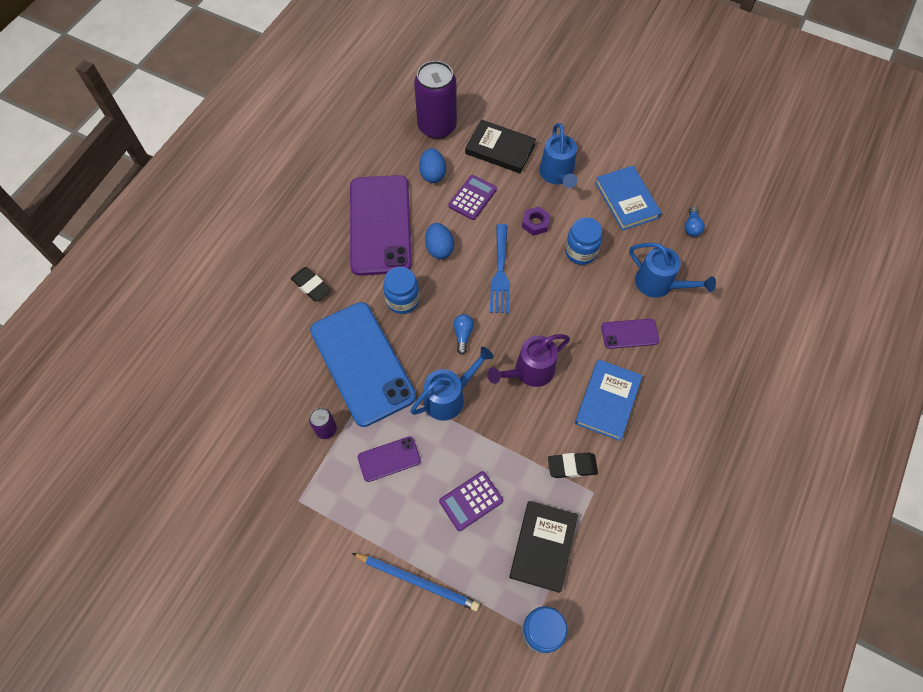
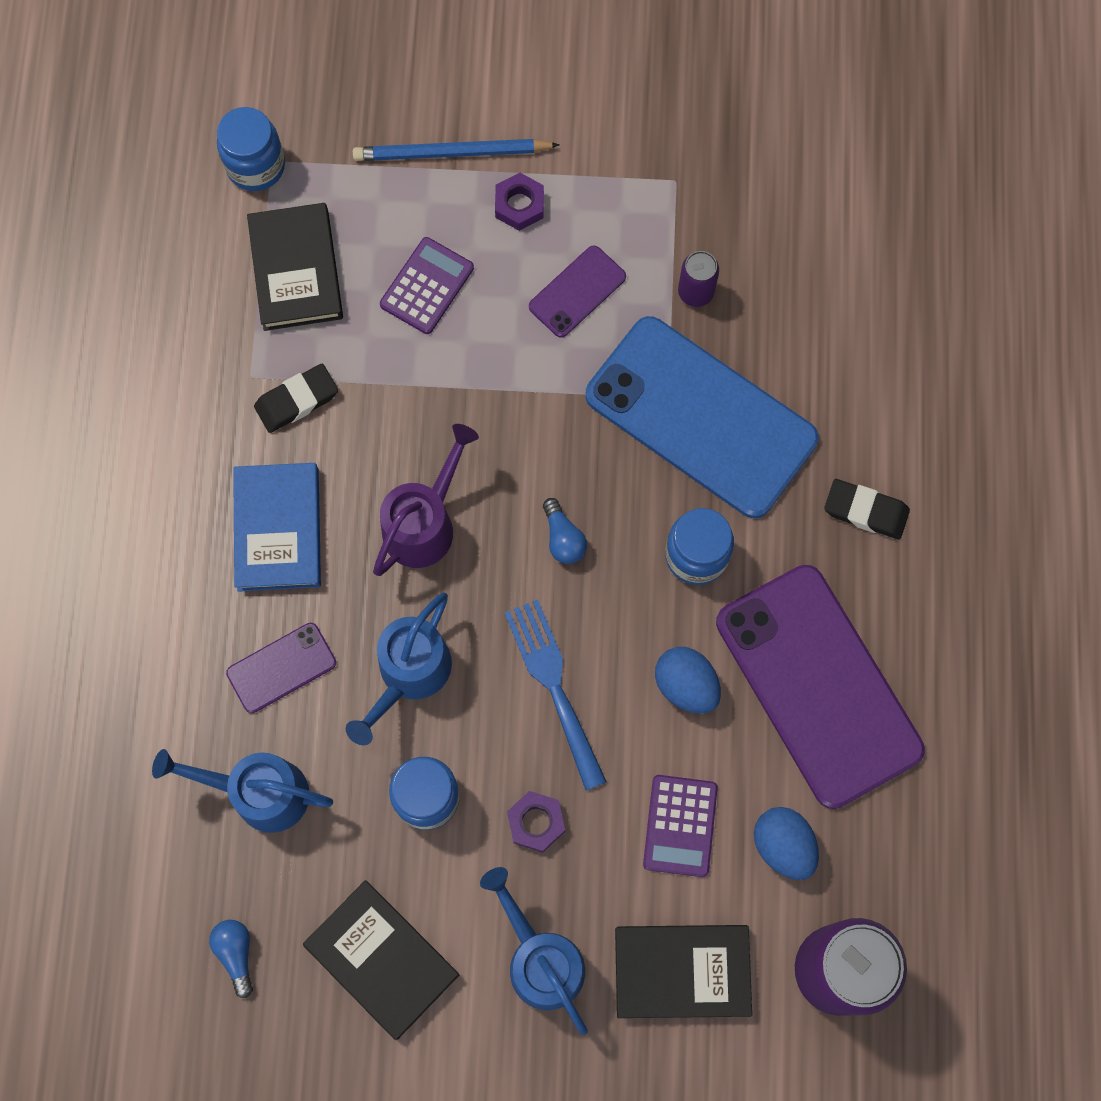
camera: 155 degrees right, 10 degrees up
blue watering can [410,347,494,421] -> blue watering can moved to [346,592,452,745]
blue book [595,166,661,231] -> black book [303,880,459,1040]
none -> purple nut [495,173,544,231]

